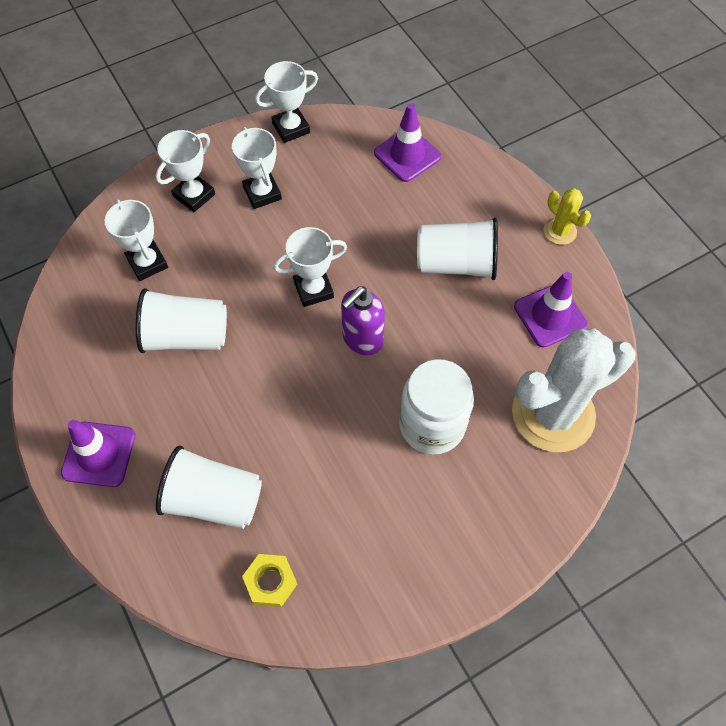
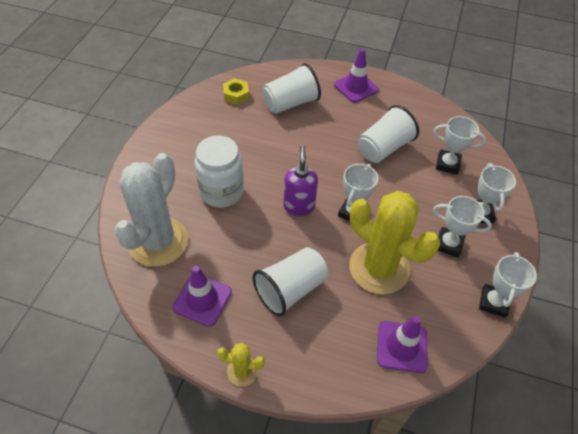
camera: 135 degrees right, 10 degrees down
none -> yellow cactus [349,191,440,294]

